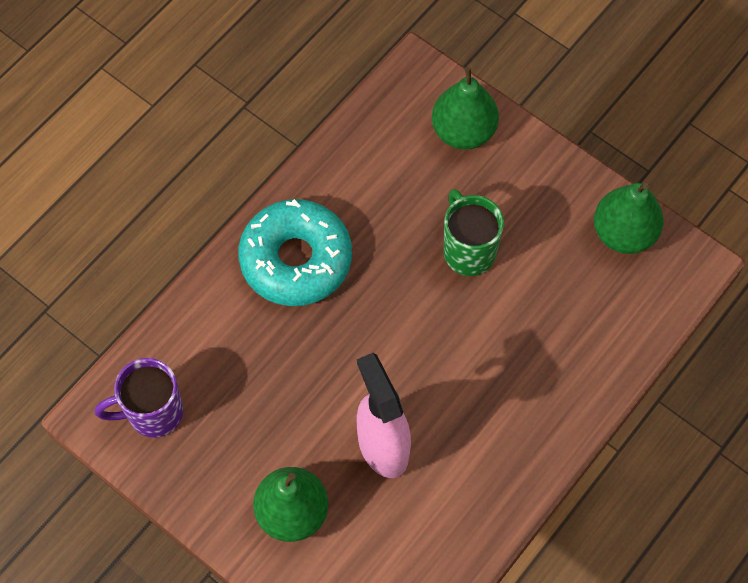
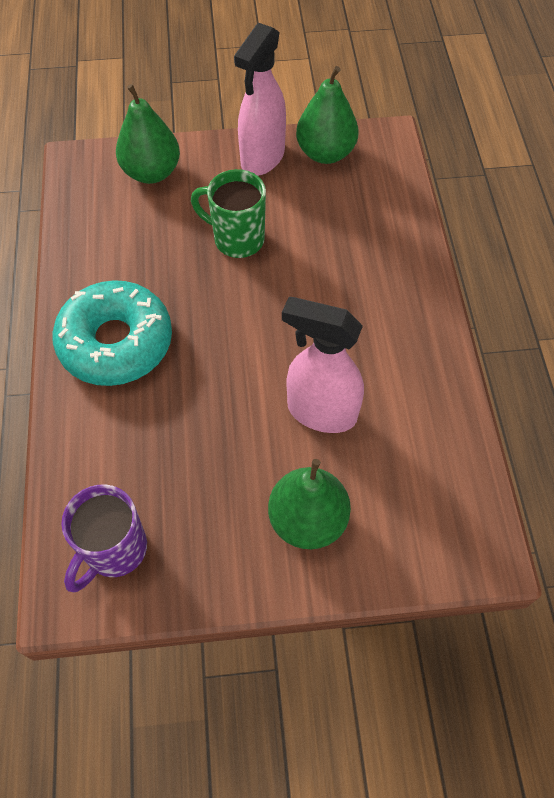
camera: 45 degrees left, 5 degrees down
none -> pink spray bottle [234,23,286,176]

